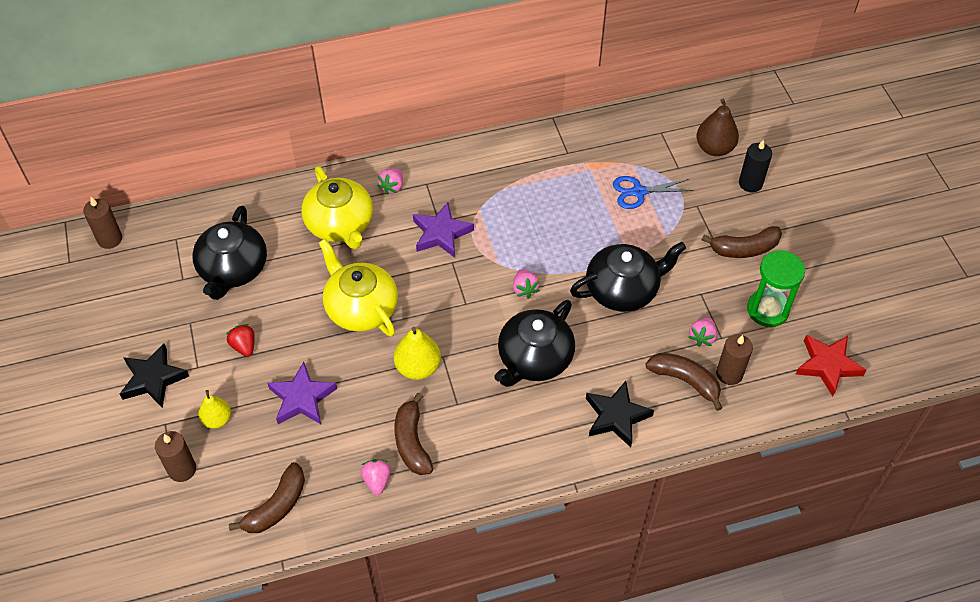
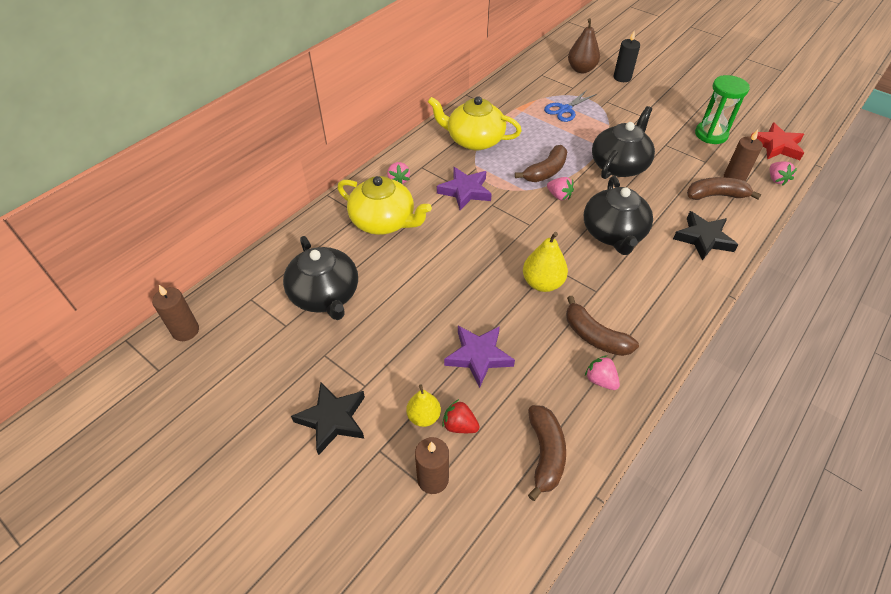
camera: 35 degrees left, 5 degrees down
red strawberry [226,324,255,357] -> red strawberry moved to [442,399,480,433]
yellow teapot [319,239,398,336] -> yellow teapot moved to [428,96,522,150]
pink strawberry [689,317,717,347] -> pink strawberry moved to [770,162,797,185]
brown banana [701,226,782,258] -> brown banana moved to [515,145,568,182]

